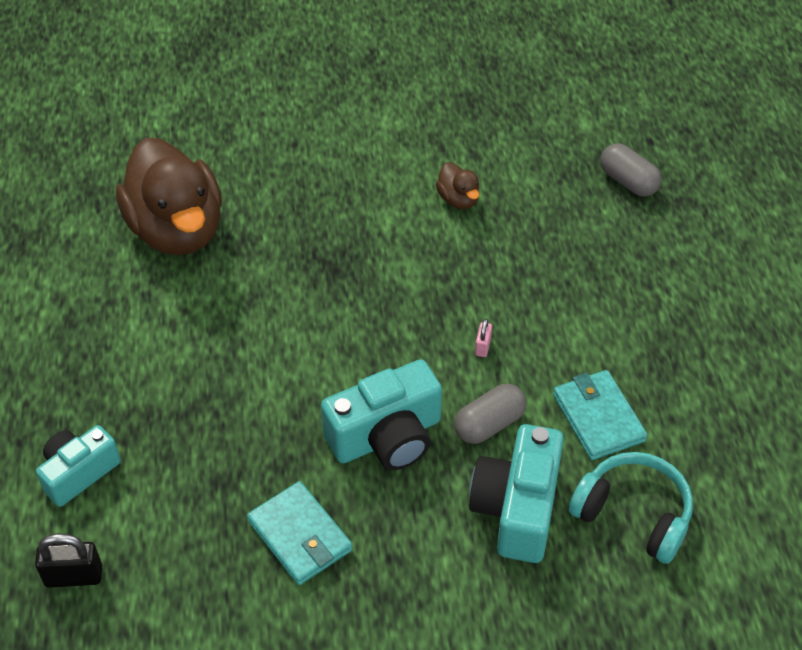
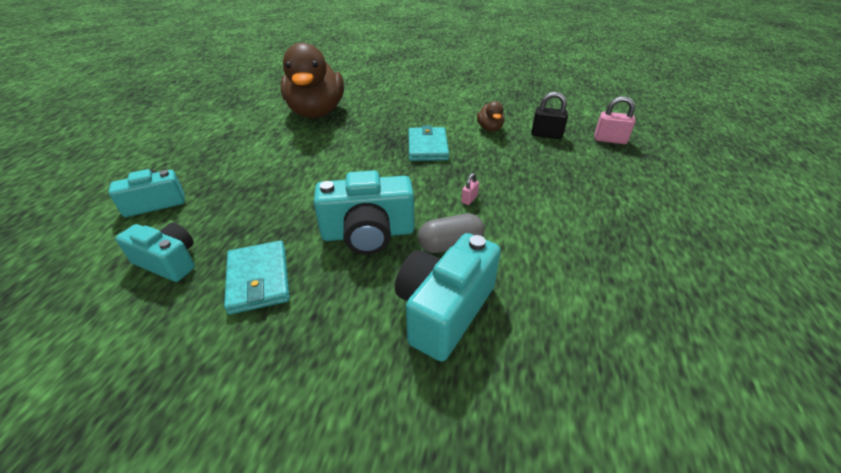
camera: 20 degrees right, 10 degrees down
black padlock [35,533,102,588] -> black padlock moved to [531,92,568,139]
turquoise wallet [553,370,647,460] -> turquoise wallet moved to [409,125,449,161]
turquoise headphones [569,452,693,564] -> none
grey capsule [600,143,662,197] -> pink padlock [594,96,636,144]
none -> turquoise camera [115,223,195,282]

